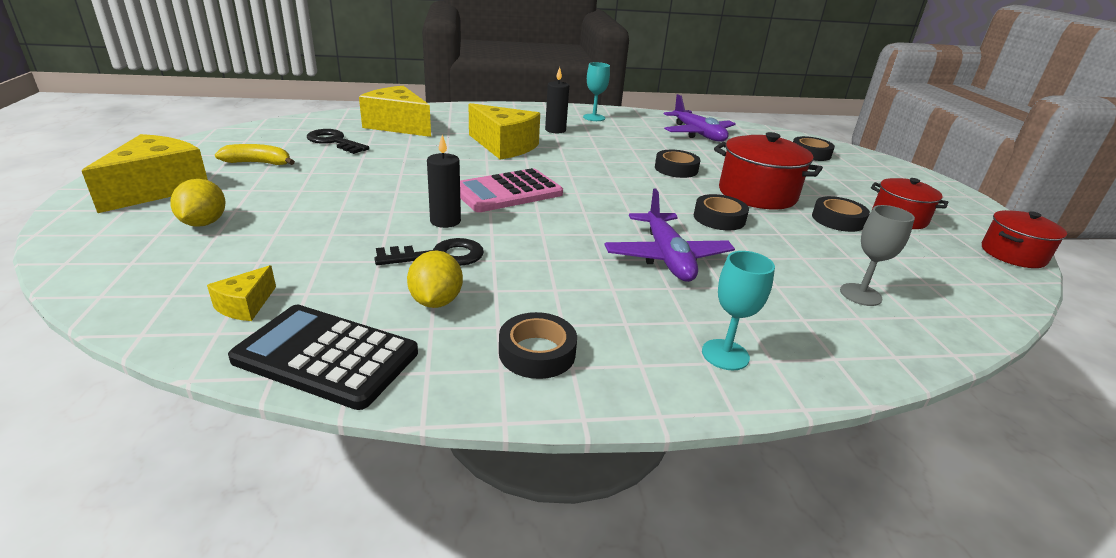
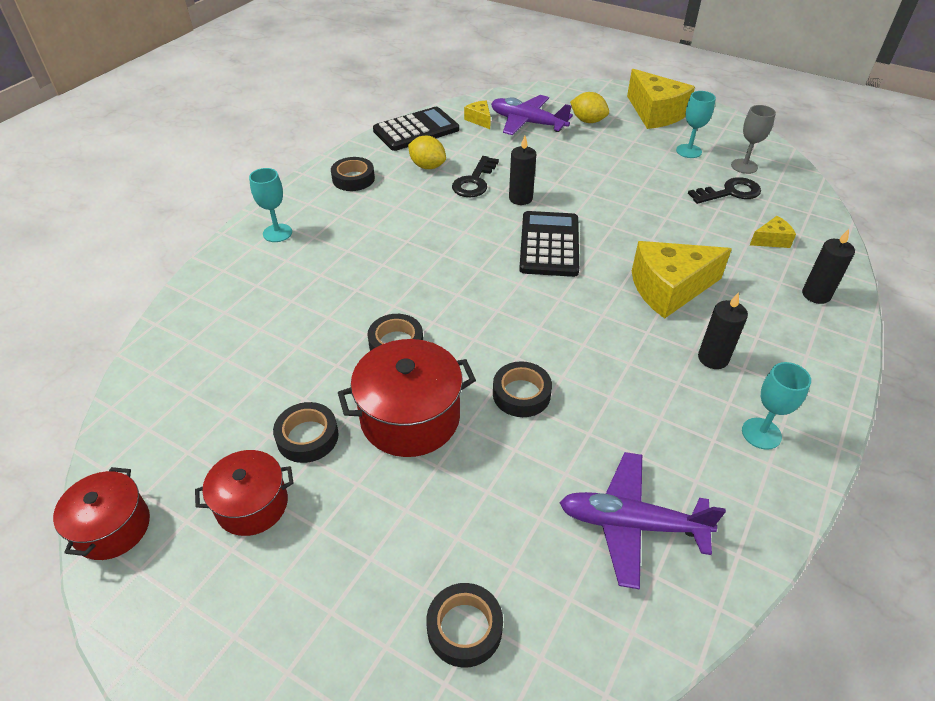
camera: 130 degrees right, 15 degrees up
yellow banana [215,144,295,165] -> turquoise goblet [676,91,716,158]
yellow cheese [359,86,431,137] -> yellow cheese [750,216,796,248], size x0.47
pink calculator [460,168,563,212] -> black calculator [519,211,579,277]
purple plane [605,189,735,282] -> purple plane moved to [491,95,573,135]
grey goblet [840,205,915,306] -> grey goblet moved to [731,105,776,174]
none -> black candle [802,229,855,304]

